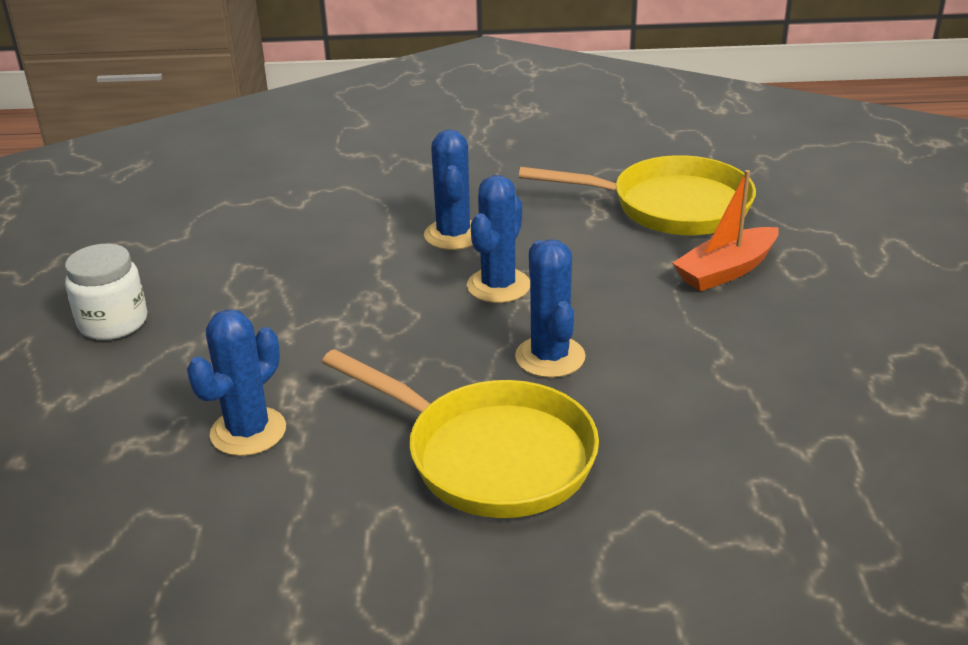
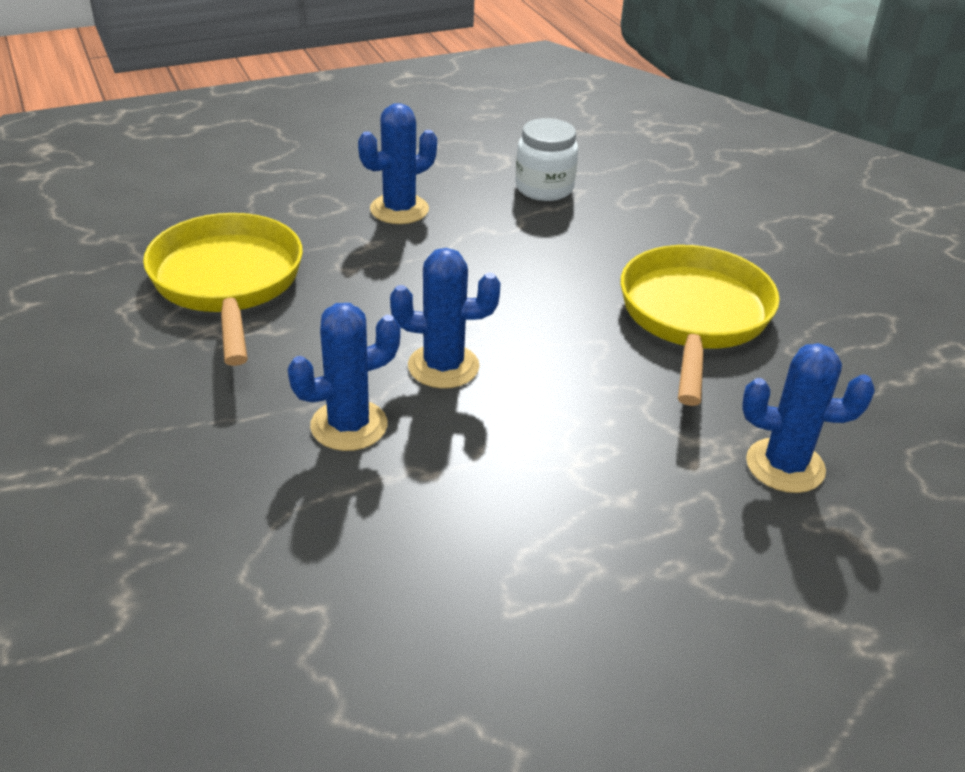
camera: 115 degrees left, 5 degrees up
white jar [65,244,147,340] -> white jar moved to [515,118,578,201]
blue cactus [515,240,585,378] -> blue cactus moved to [358,103,437,224]
orange boat [672,170,779,292] -> none

